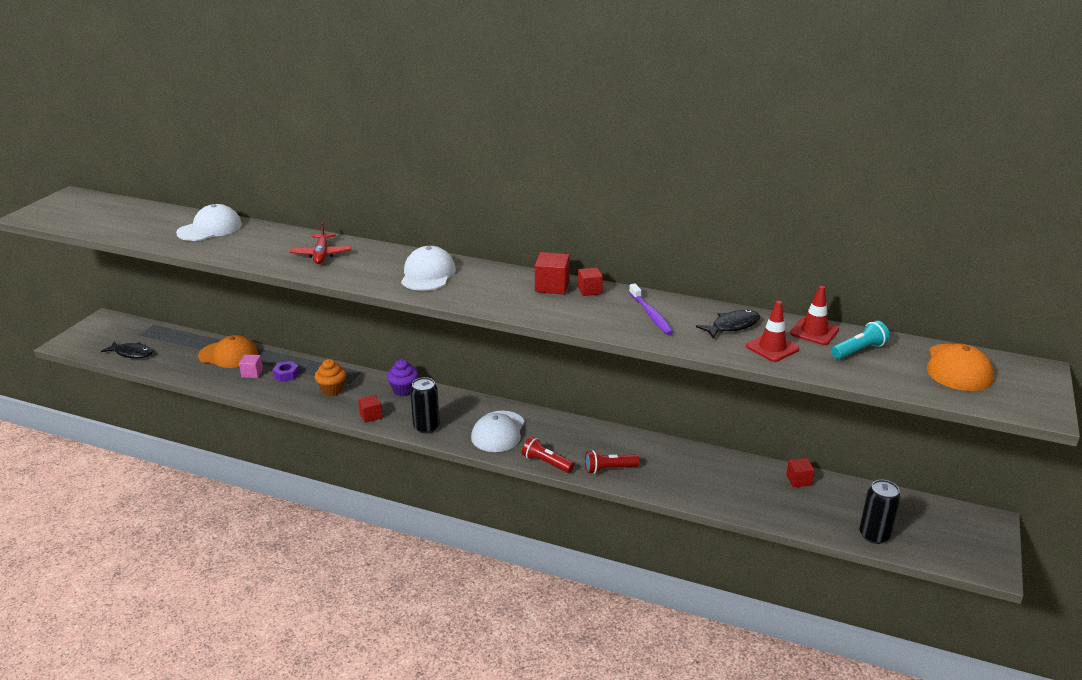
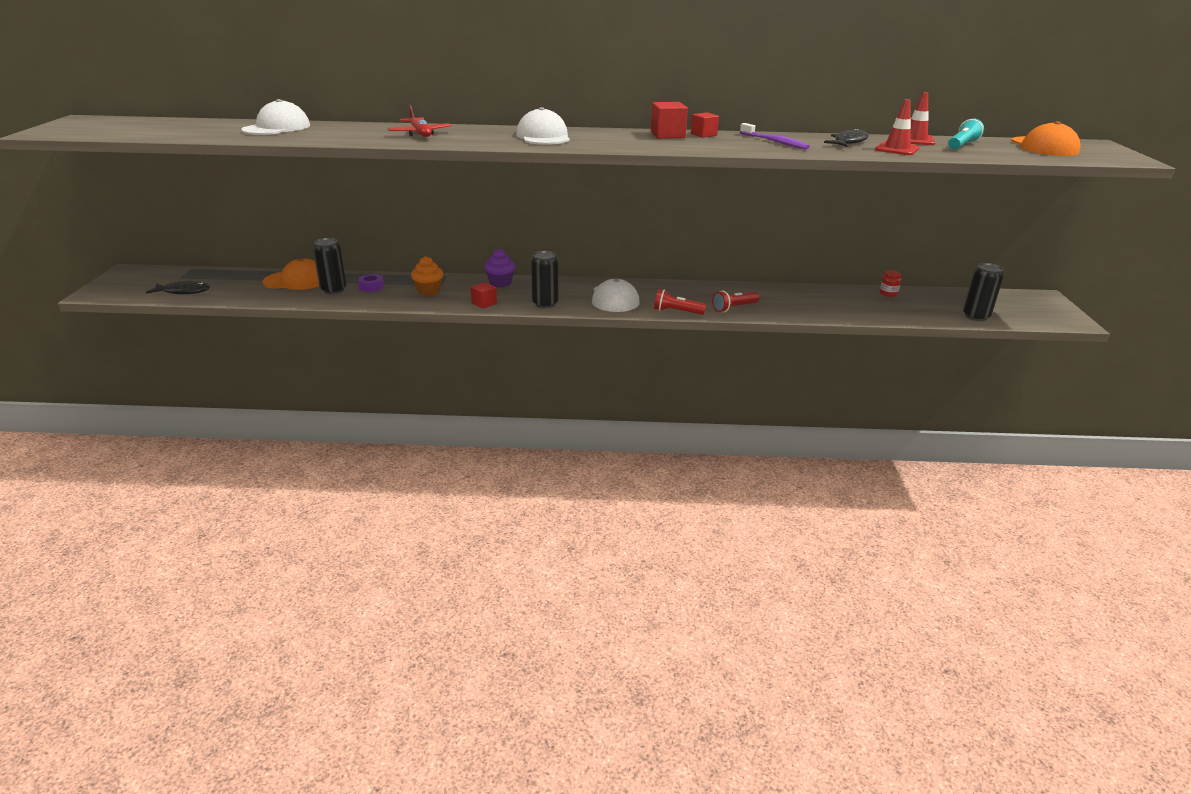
camera: 20 degrees left, 0 degrees up
pink cube [239,355,263,378] -> black can [313,238,346,294]
red cube [786,458,815,487] -> red jar [880,270,901,297]

